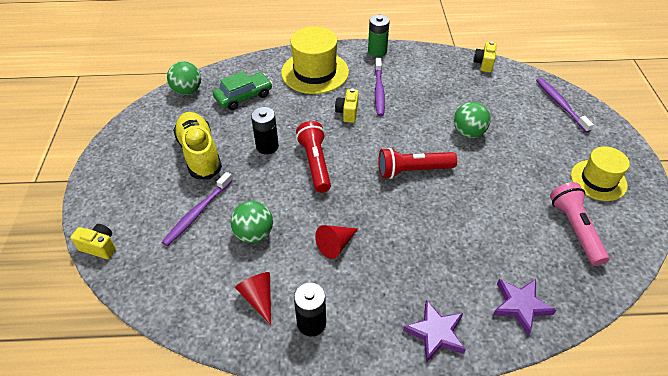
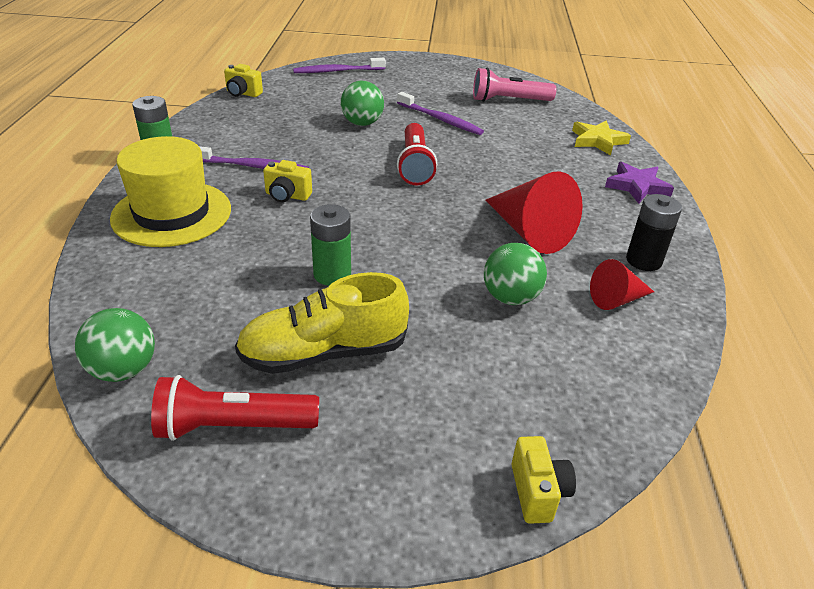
camera: 85 degrees left, 10 degrees down
yellow camera [70,224,116,259] -> yellow camera turned 150 degrees clockwise [511,436,576,524]
purple toothbrush [162,172,233,246] -> purple toothbrush moved to [397,92,484,135]
green car [213,71,272,110] -> none
black battery [251,107,279,154] -> green battery [310,204,351,286]
red flashlight [296,121,331,193] -> red flashlight moved to [151,375,319,441]
red cone [315,225,358,259] -> red cone [485,172,583,254], size x1.76
purple star [493,279,556,336] -> yellow star [572,120,631,155]
yellow hat [571,146,630,201] -> none

